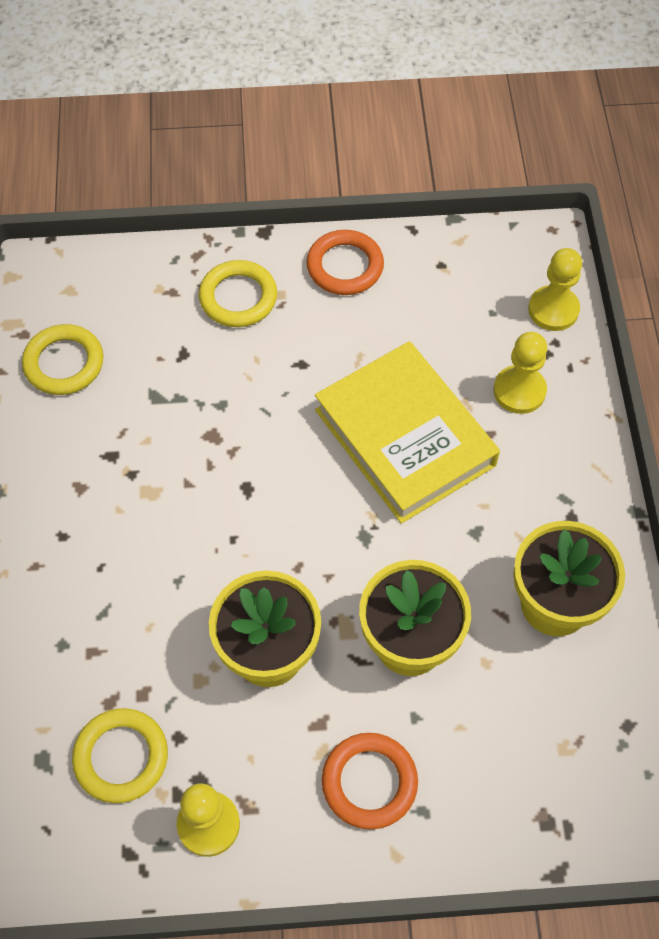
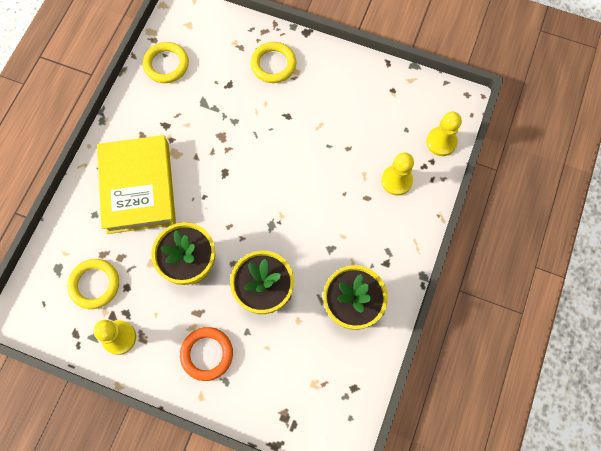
camera: 25 degrees right, 10 degrees up
orange ring [306,230,384,295] -> none
yellow book [315,341,500,524] -> yellow book moved to [97,135,176,234]

